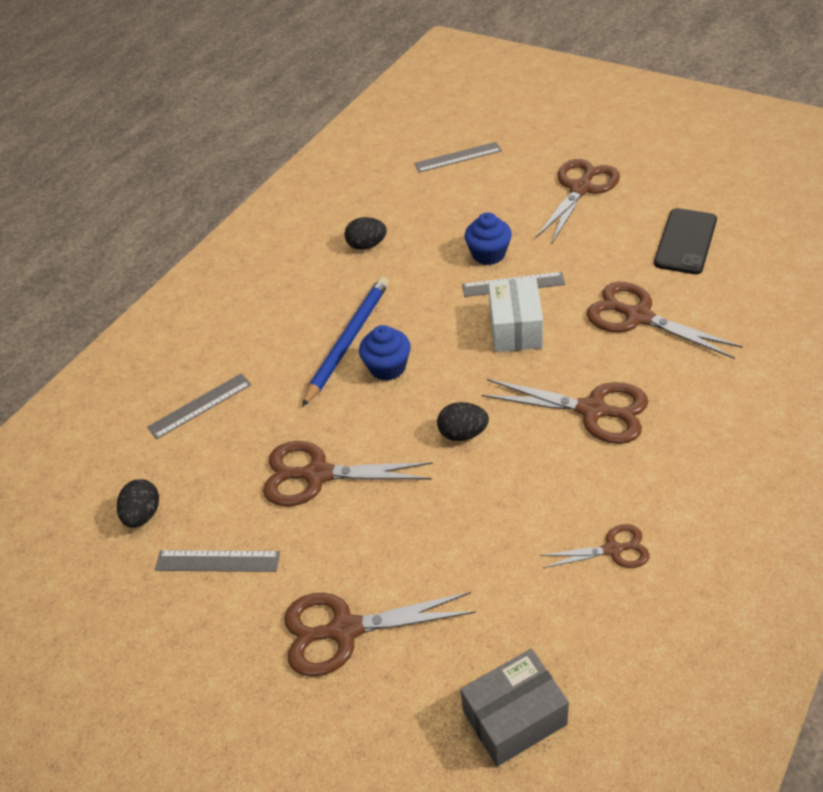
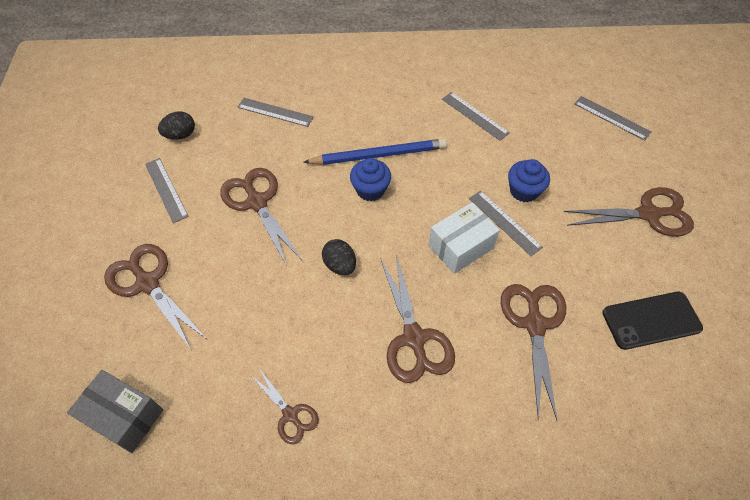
camera: 50 degrees right, 10 degrees up
black egg [344,217,387,250] -> grey ruler [442,92,510,141]

